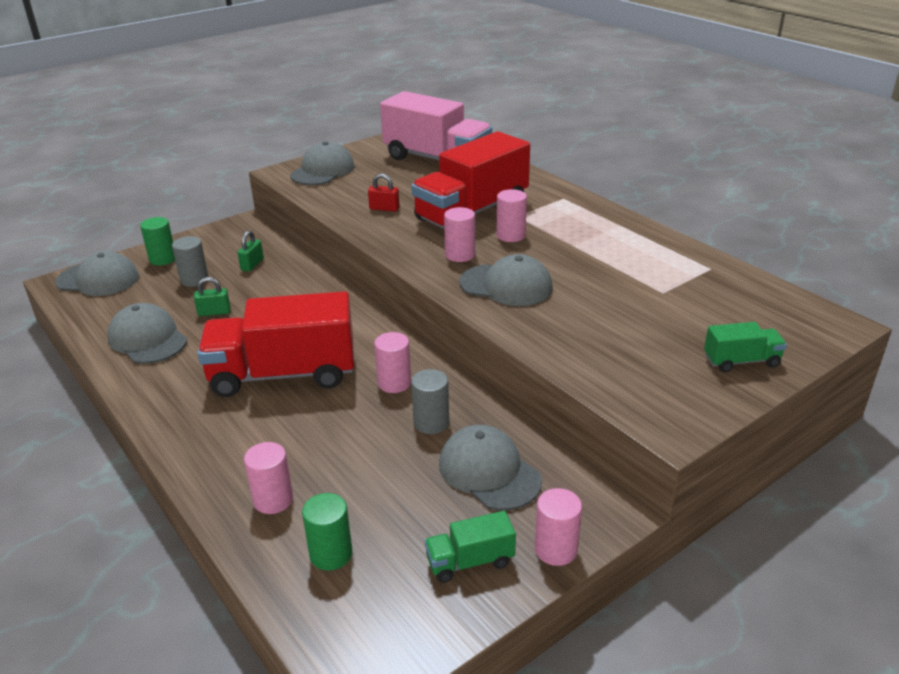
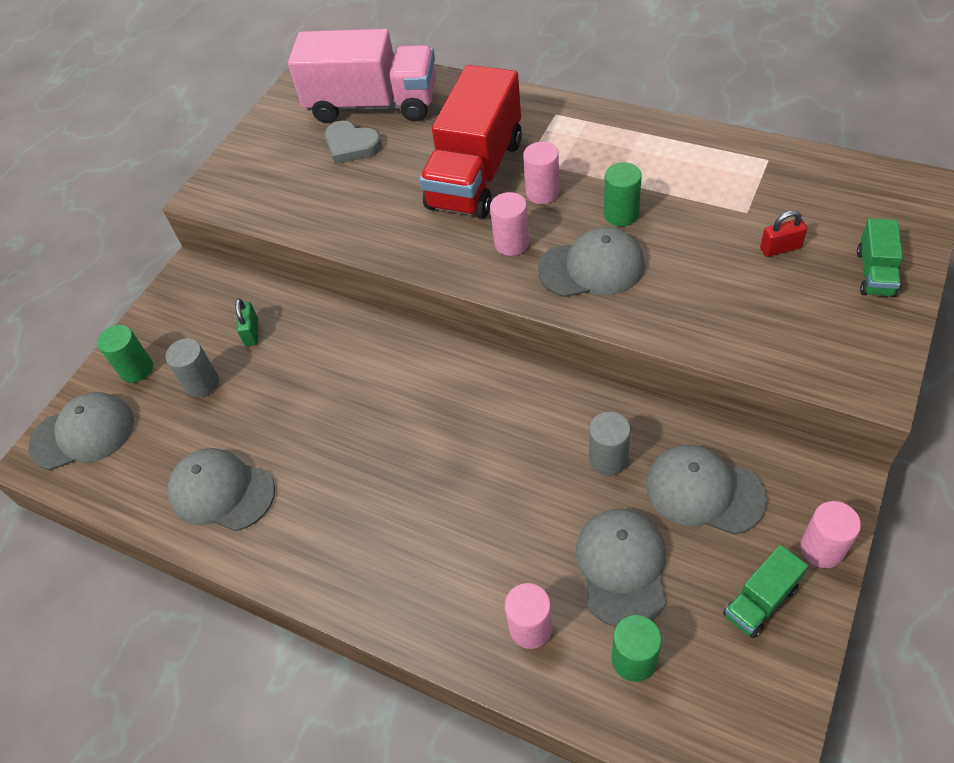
camera: 20 degrees left, 20 degrees up
green padlock [194,277,231,316] -> none
red truck [197,291,354,397] -> none
grey cap [290,141,355,185] -> grey cap moved to [576,508,666,627]
red padlock [368,173,400,212] -> red padlock moved to [760,210,807,257]
pink cylinder [374,332,411,393] -> none
green truck [704,322,787,372] -> green truck turned 135 degrees clockwise [857,219,903,297]
none -> grey heart [325,120,382,164]
none -> green cylinder [604,162,642,226]

